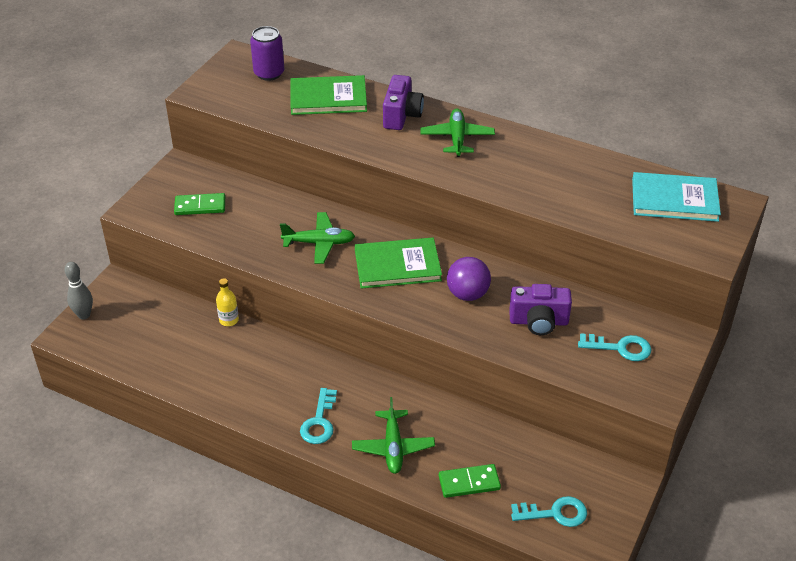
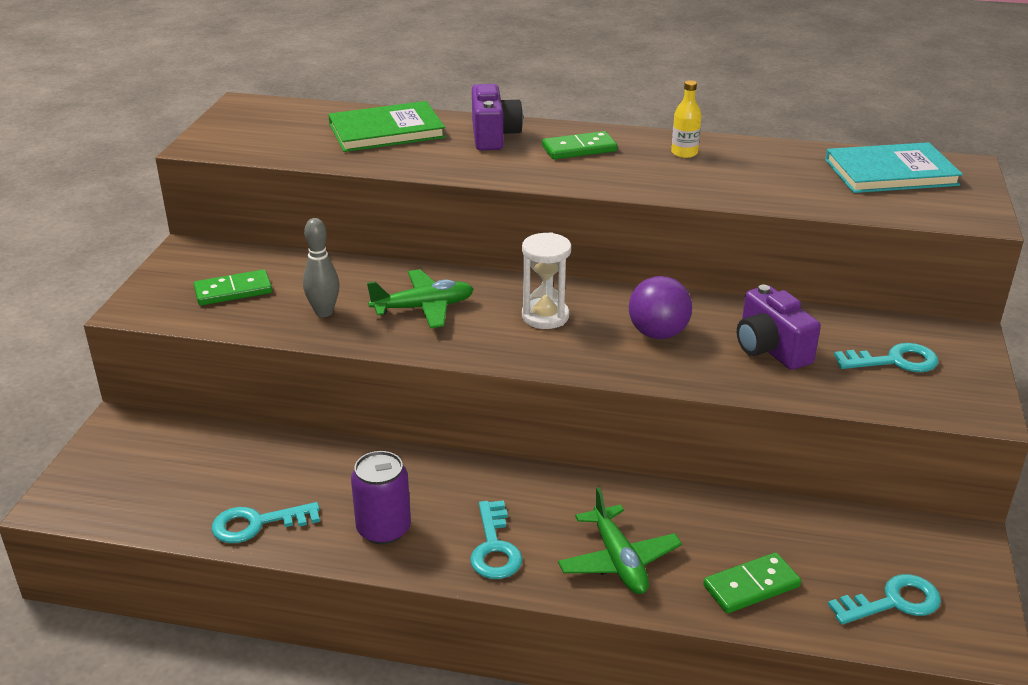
camera: 15 degrees left, 10 degrees down
grey bowling pin [65,262,93,320] -> grey bowling pin moved to [303,218,340,317]
yellow bottle [216,278,239,326] -> yellow bottle moved to [671,80,702,158]
purple can [250,26,284,81] -> purple can moved to [351,451,411,544]
green book [355,237,442,289] -> white hourglass [522,232,571,329]
green plane [420,109,495,157] -> green domino [542,131,617,159]
purple camera [509,284,572,335] -> purple camera turned 75 degrees clockwise [737,285,821,370]
none -> turquoise key [212,502,320,543]

